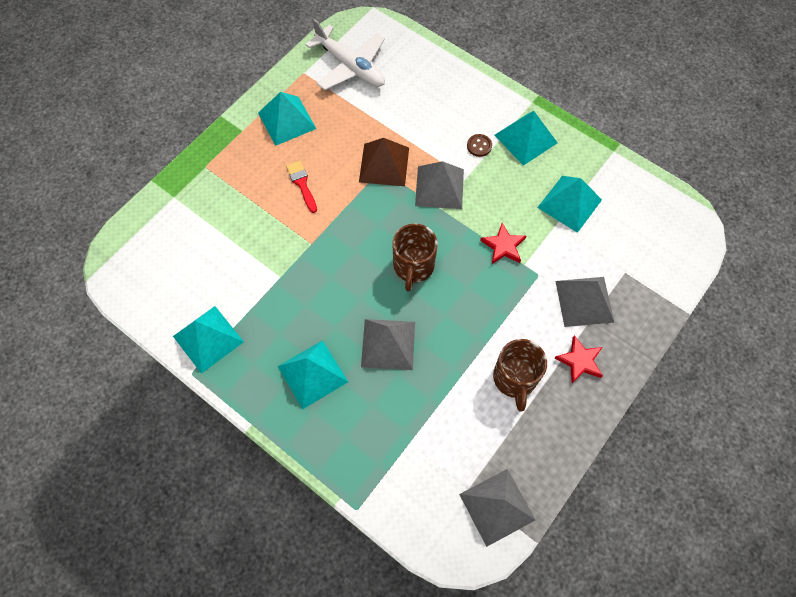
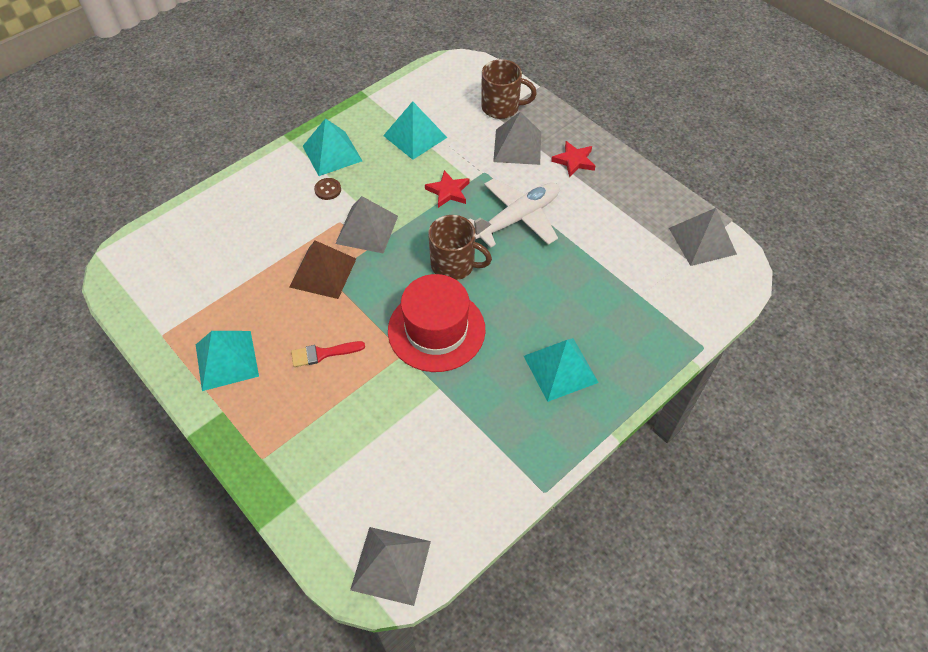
camera: 80 degrees left, 10 degrees down
turquoise pyramid [173,306,244,374] -> none
white plane [305,19,385,90] -> white plane moved to [469,178,560,248]
grey pyramid [361,319,415,370] -> grey pyramid moved to [350,527,431,606]
brown mug [493,339,547,412] -> brown mug moved to [481,59,537,119]
none -> red hat [388,274,485,372]

